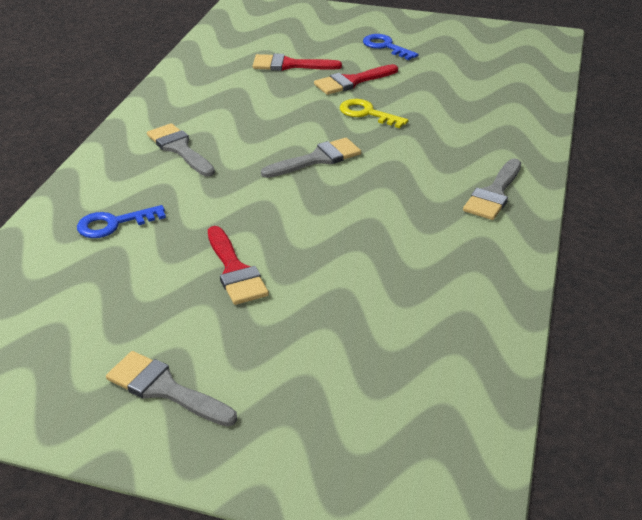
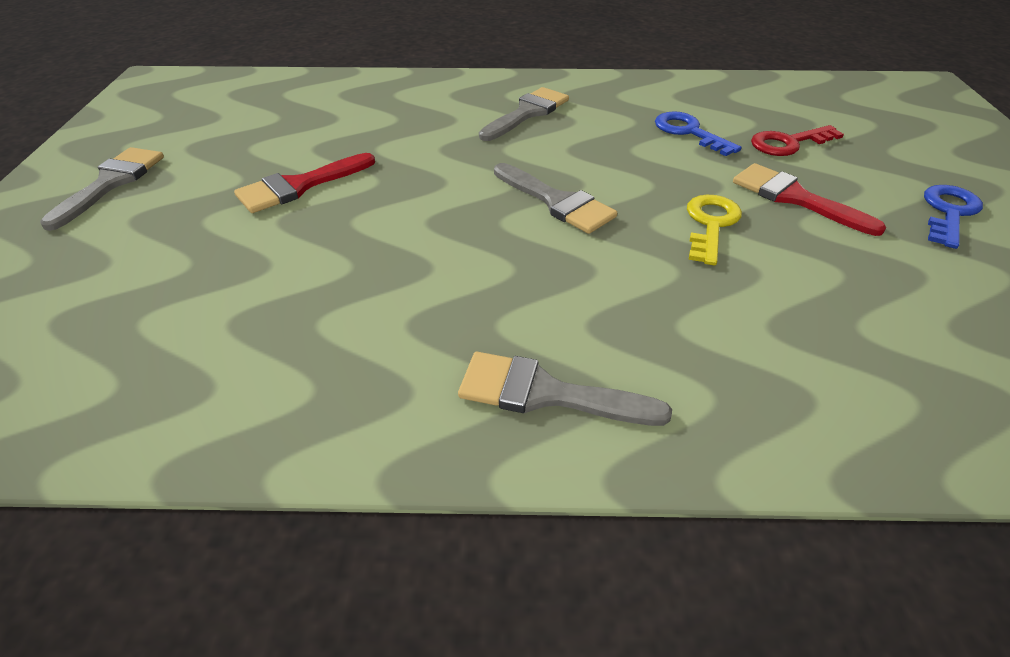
camera: 75 degrees right, 5 degrees up
blue key [77,205,166,238] -> blue key moved to [655,111,741,156]
red brush [253,54,342,71] -> red key [751,125,844,156]

